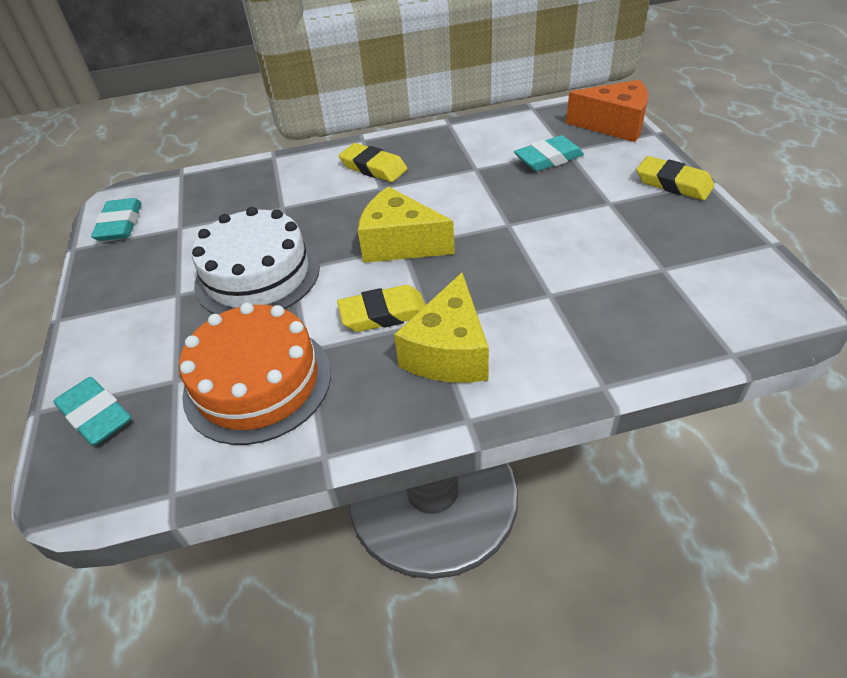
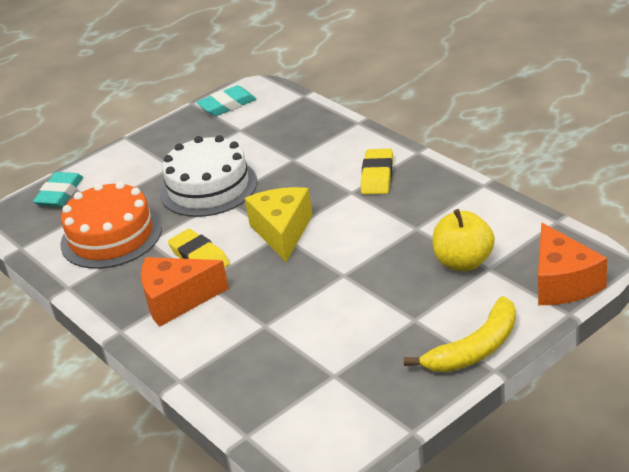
camera: 65 degrees right, 10 degrees down
yellow cheese [394,273,489,383] -> orange cheese [141,257,229,327]
turquoise eraser [514,135,584,171] -> yellow apple [433,209,495,271]
yellow eraser [636,156,715,200] -> yellow banana [404,296,516,372]

